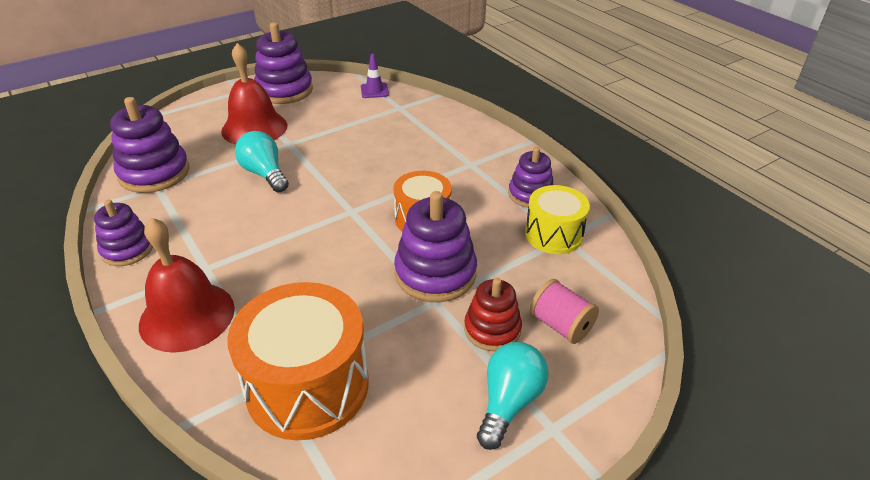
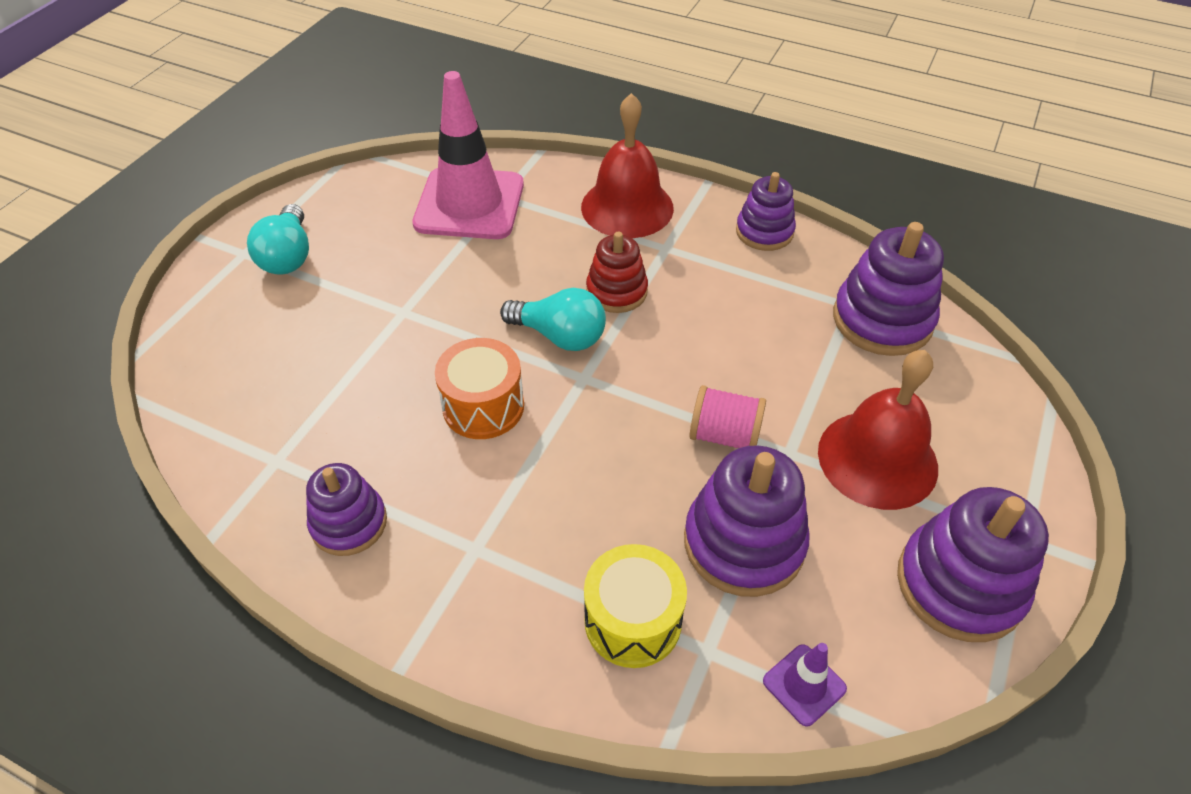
camera: 150 degrees right, 10 degrees up
orange drum [227,282,369,440] -> pink traffic cone [412,71,524,239]
turquoise light bulb [235,131,289,192] -> turquoise light bulb moved to [500,288,606,351]
purple stacking toy [394,191,477,302] -> purple stacking toy moved to [684,445,809,597]
red stacking toy [464,278,522,351] -> red stacking toy moved to [586,232,648,313]
yellow drum [525,185,590,254] -> yellow drum moved to [584,544,687,668]
pink spool [530,279,599,344] -> pink spool moved to [689,385,766,448]

